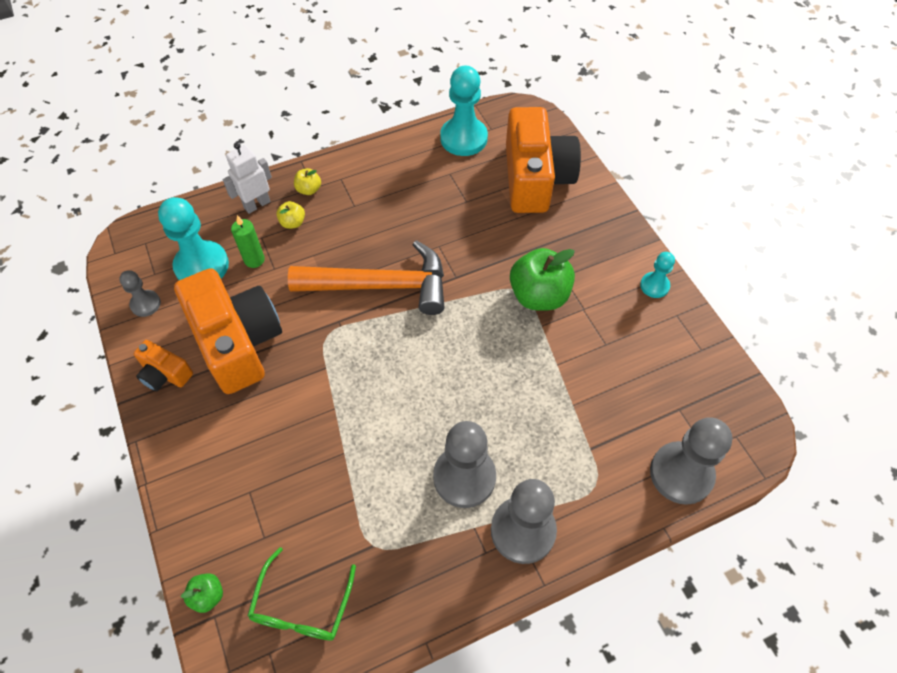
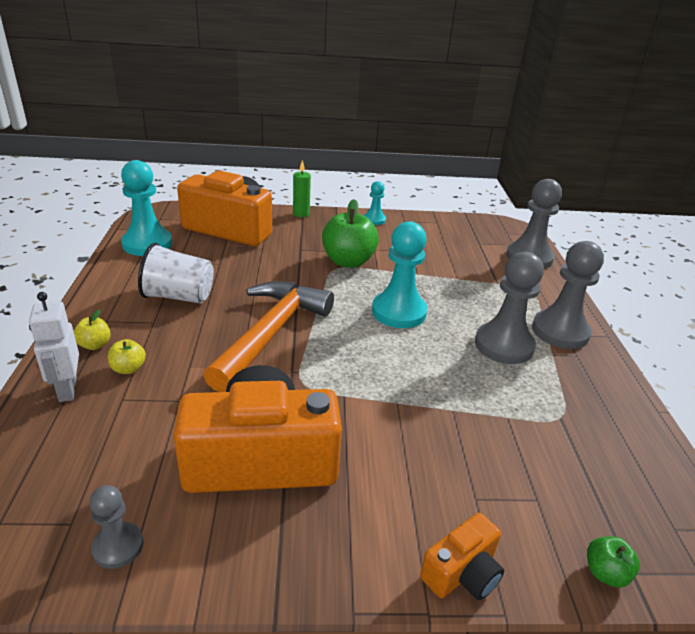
camera: 70 degrees left, 25 degrees down
orange camera [134,340,193,391] -> orange camera moved to [420,513,504,600]
turquoise pawn [158,197,229,280] -> turquoise pawn moved to [372,221,427,328]
green candle [231,215,265,268] -> green candle moved to [293,160,311,217]
green glasses [247,547,356,640] -> none
none -> white cup [138,243,214,304]

